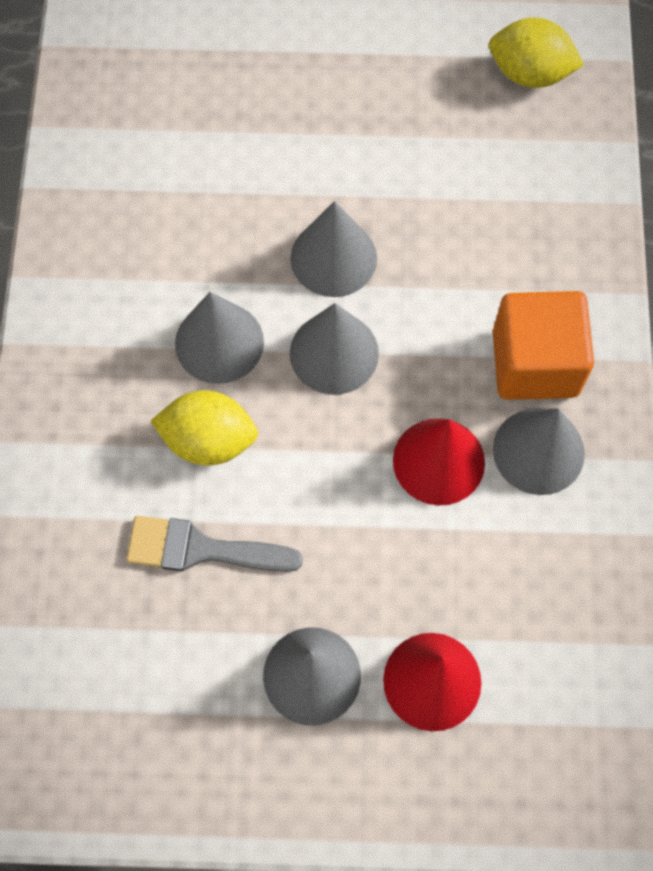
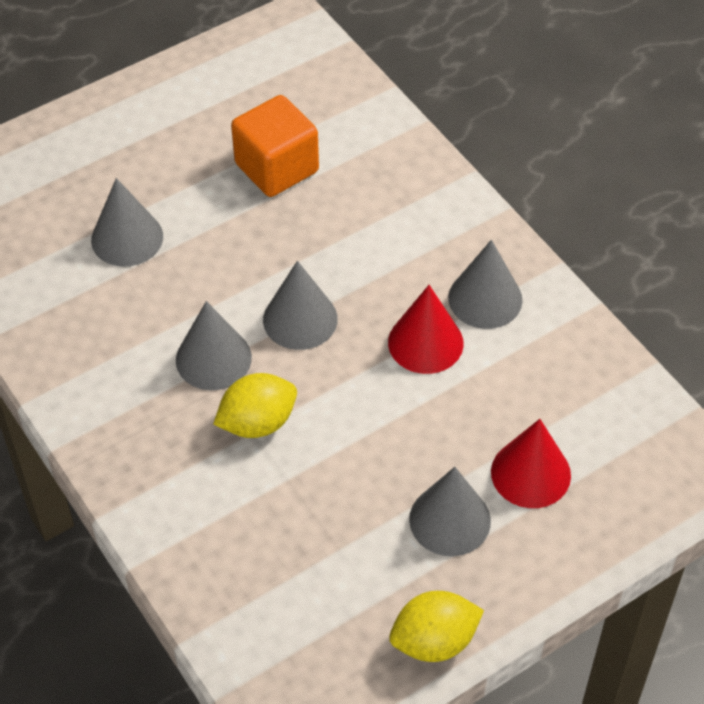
camera: 35 degrees left, 15 degrees down
grey brush [126,516,303,572] -> none
grey cone [290,201,377,297] -> grey cone moved to [91,178,163,267]
yellow lemon [489,18,584,88] -> yellow lemon moved to [389,591,484,662]
orange cube [493,291,594,400] -> orange cube moved to [231,95,319,197]

